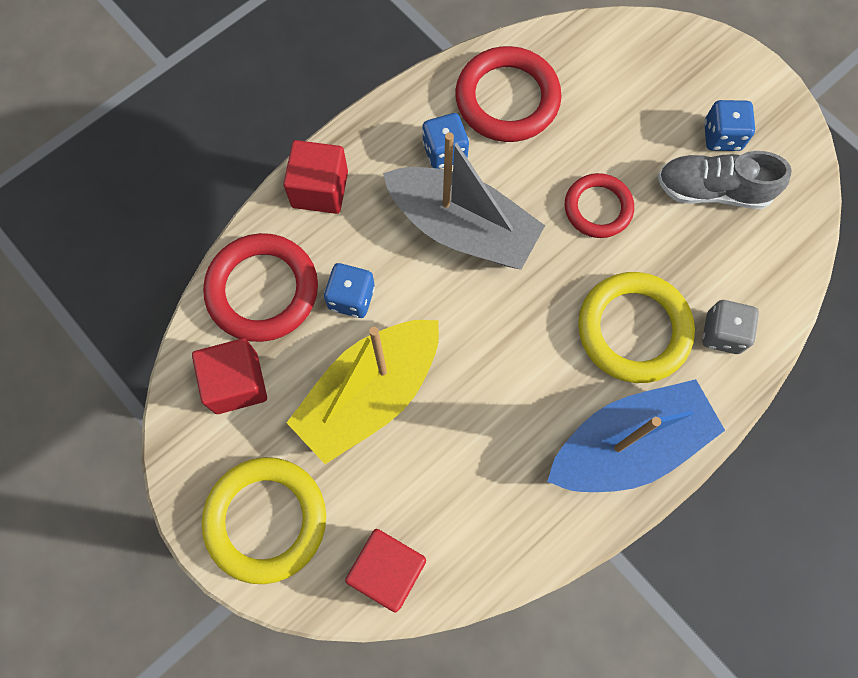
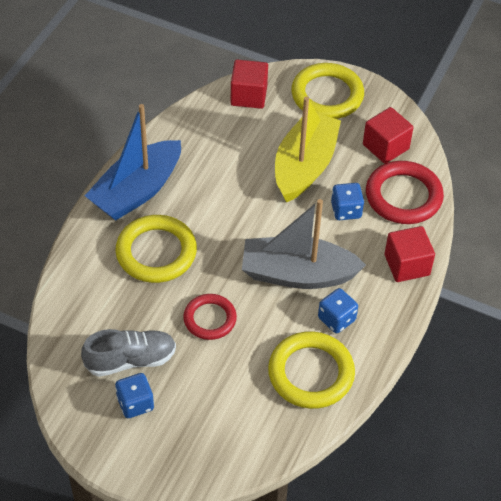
camera: 155 degrees right, 20 degrees down
red ring [455,46,561,142] -> yellow ring [268,331,355,409]
grey dice [702,300,759,354] -> none

